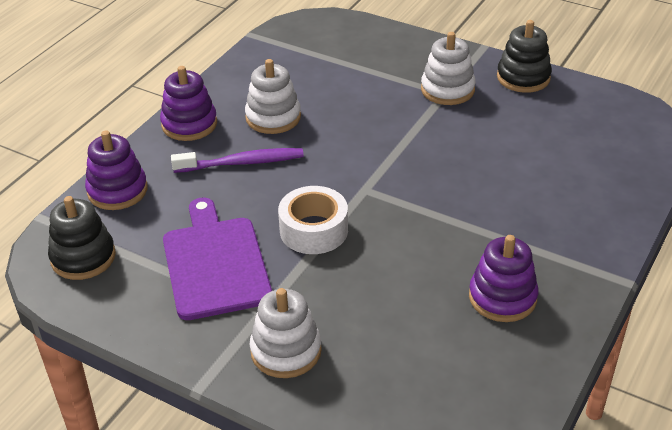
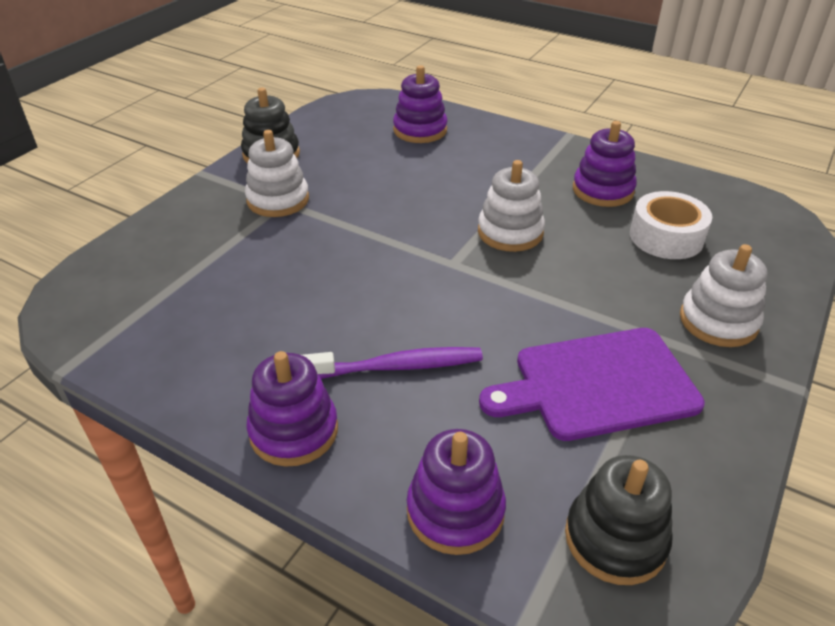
camera: 90 degrees left, 0 degrees up
purple toothbrush [171,148,304,173] -> purple toothbrush turned 90 degrees clockwise [302,347,483,379]
white stacking toy [245,59,301,134] -> white stacking toy moved to [478,160,545,252]
white tape [278,186,348,254] -> white tape moved to [630,191,712,259]
none -> purple stacking toy [393,65,448,143]

